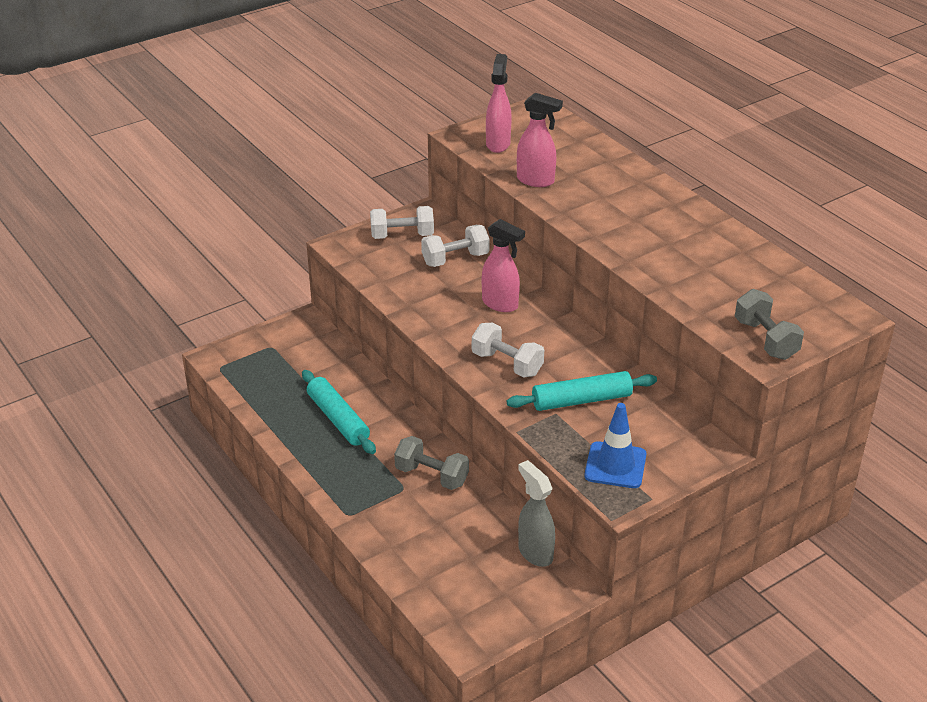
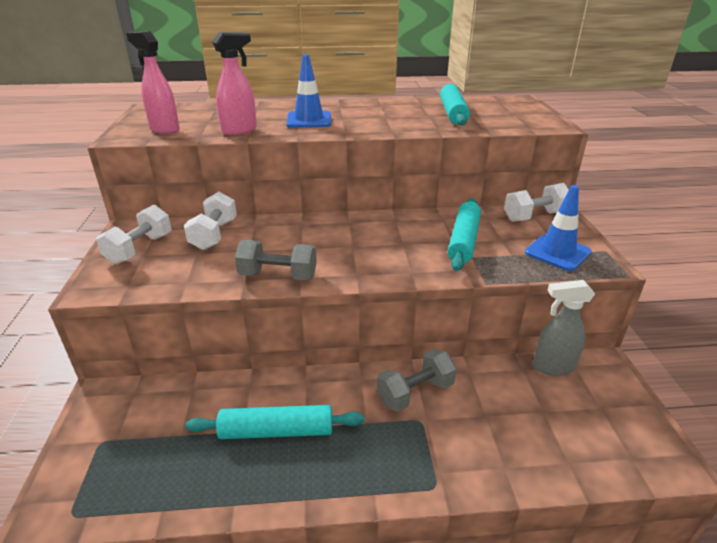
camera: 60 degrees left, 5 degrees down
white dumbbell [472,323,544,378] -> white dumbbell moved to [504,183,569,222]
pink spray bottle [482,219,525,312] -> none
grey dumbbell [735,289,804,360] -> grey dumbbell moved to [235,240,317,280]
none -> blue traffic cone [286,54,331,128]
none -> turquoise rolling pin [440,84,470,126]

